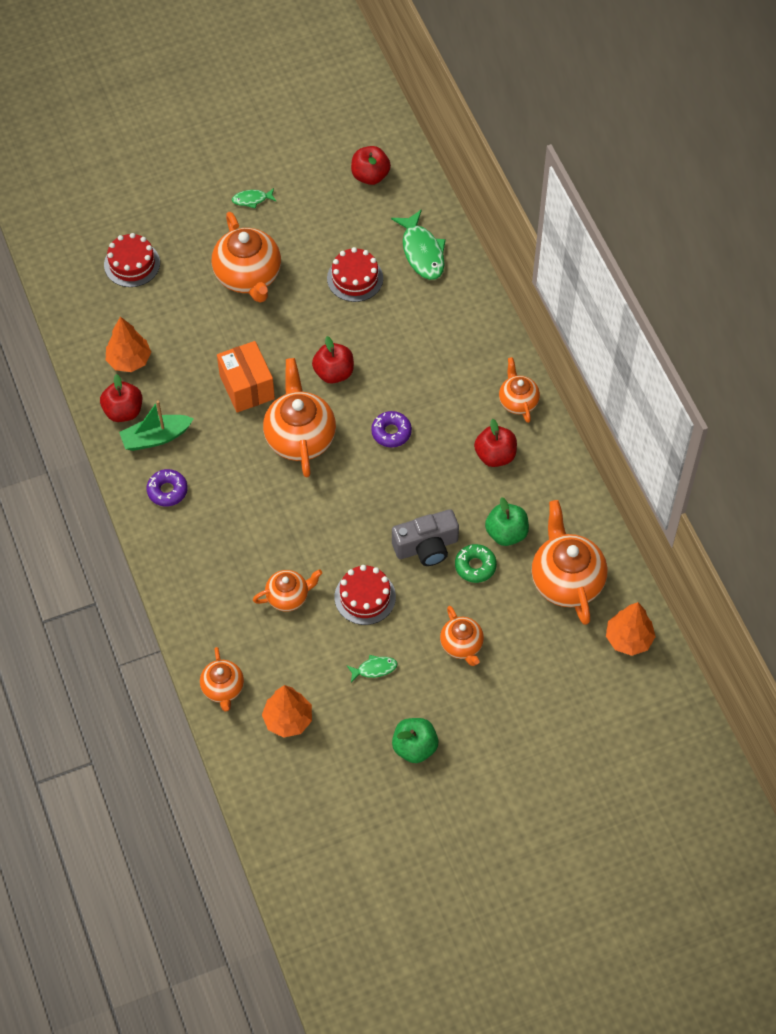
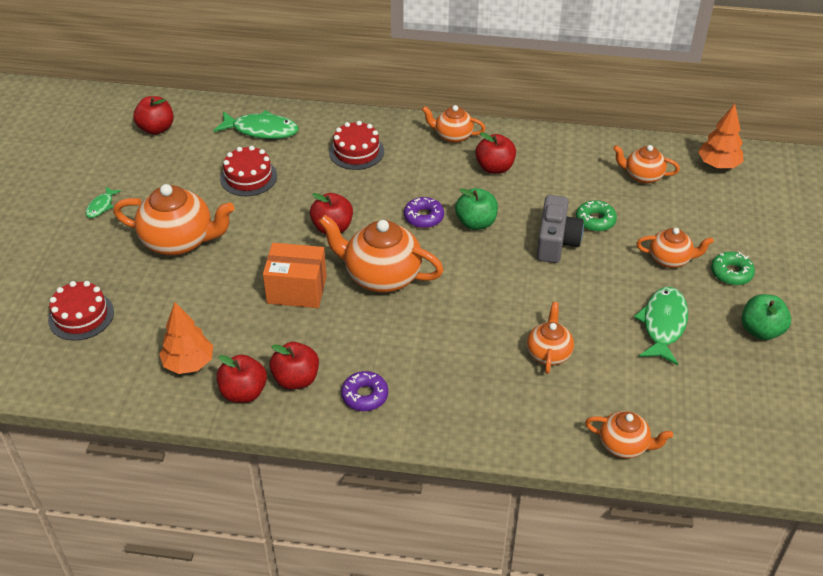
camera: 60 degrees left, 15 degrees down
green boat [119,400,194,451] -> red apple [269,342,319,390]
orange tree [262,685,312,738] -> none
red cake [334,565,396,625] -> red cake moved to [329,121,384,170]
green fish [347,655,397,682] -> green fish [634,287,688,365], size x1.92
green apple [485,497,529,546] -> green apple moved to [455,188,498,230]
orange teapot [532,500,608,625] -> orange teapot [613,145,680,184], size x0.57
none -> green donut [711,252,755,285]

